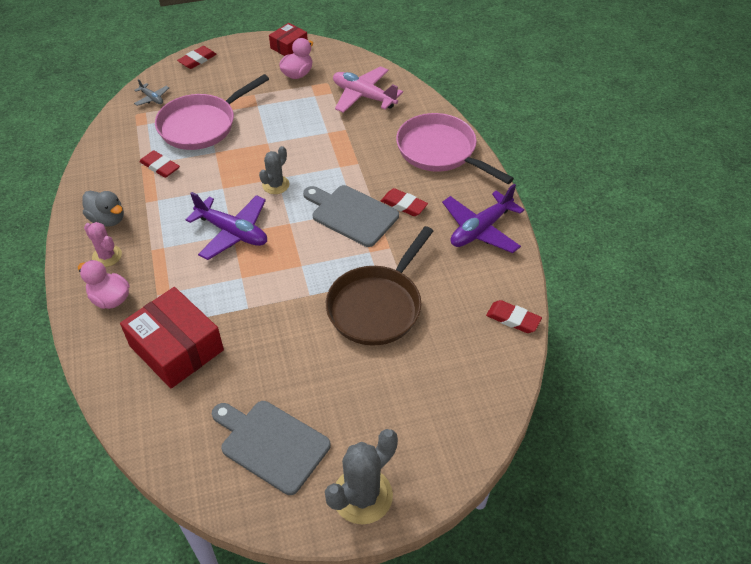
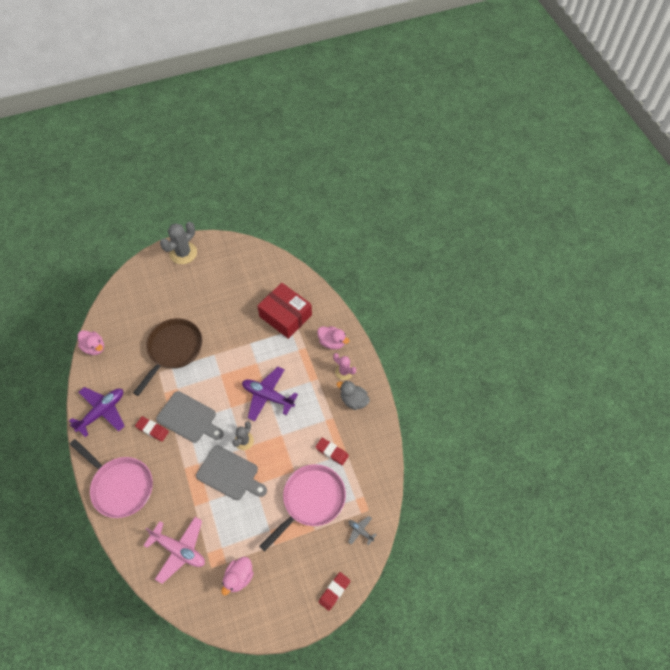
camera: 175 degrees right, 10 degrees up
grey cutting board [212,401,331,495] -> grey cutting board moved to [196,445,267,500]
red box [269,23,308,56] -> none
red eraser [486,300,542,333] -> pink duck [78,330,104,355]

